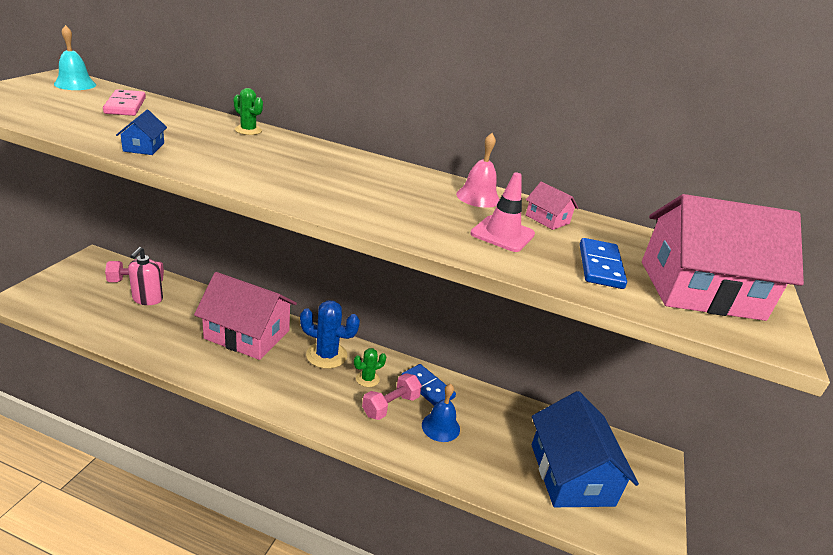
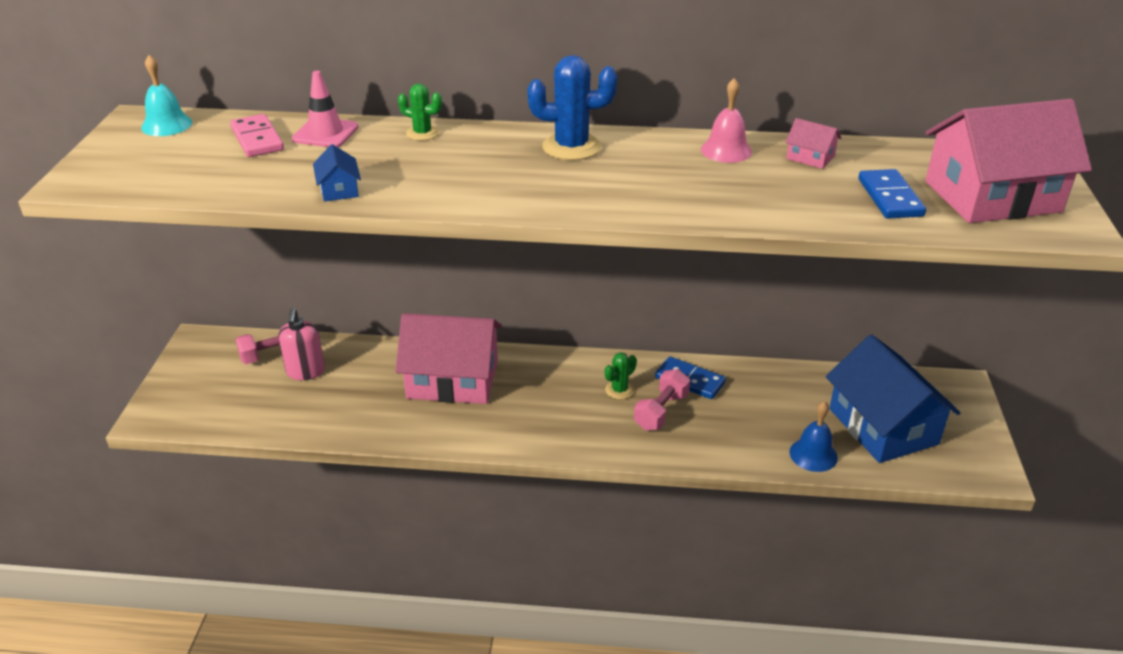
camera: 10 degrees left, 5 degrees up
blue cactus [300,300,360,369] -> blue cactus moved to [528,55,617,160]
blue bell [422,384,460,442] -> blue bell moved to [790,401,838,472]
pink traffic cone [470,172,535,252] -> pink traffic cone moved to [292,71,359,147]

